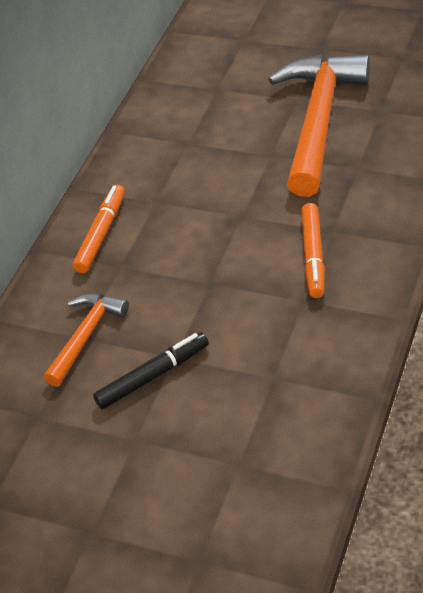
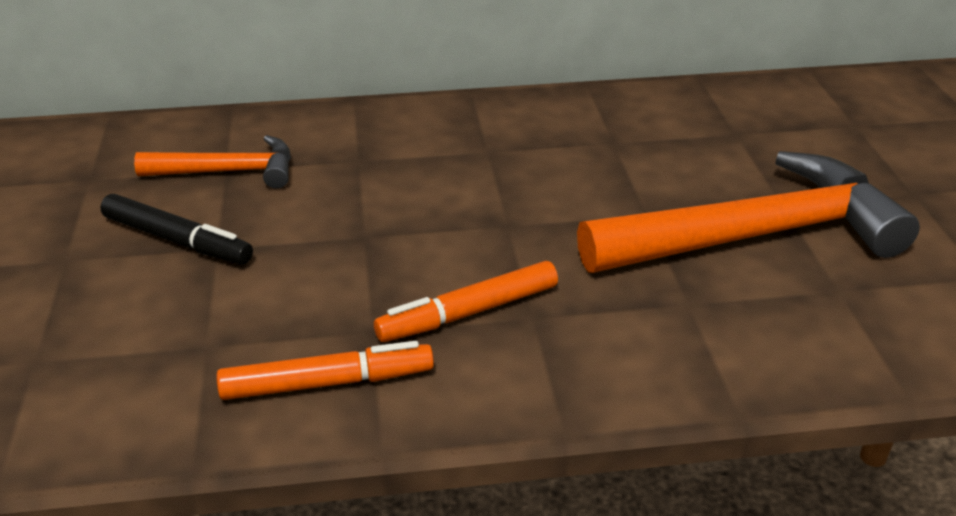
camera: 55 degrees right, 10 degrees down
orange marker [73,185,125,273] -> orange marker moved to [216,341,434,400]

